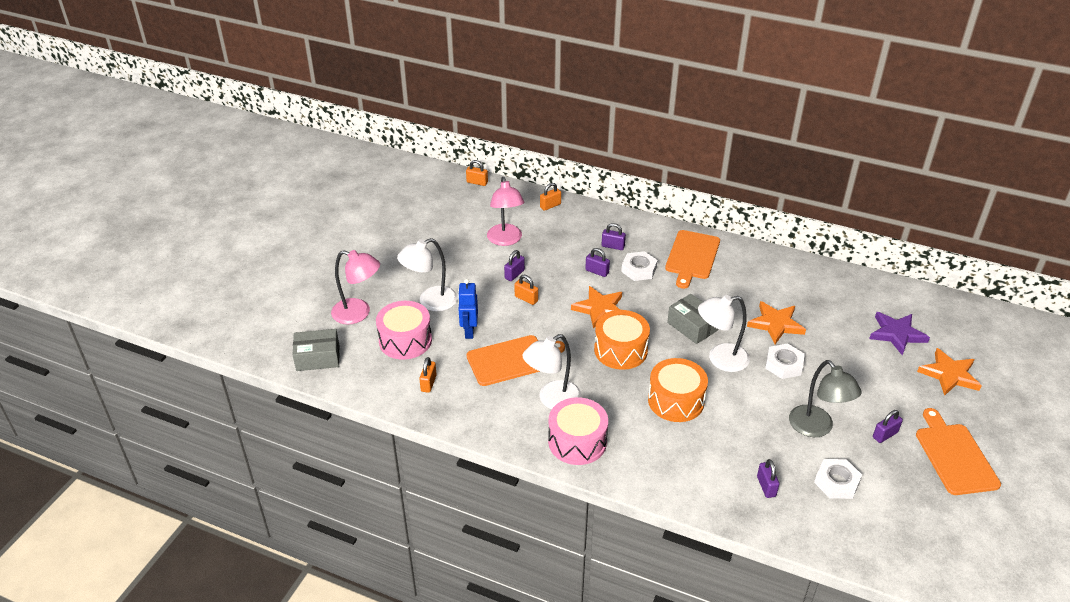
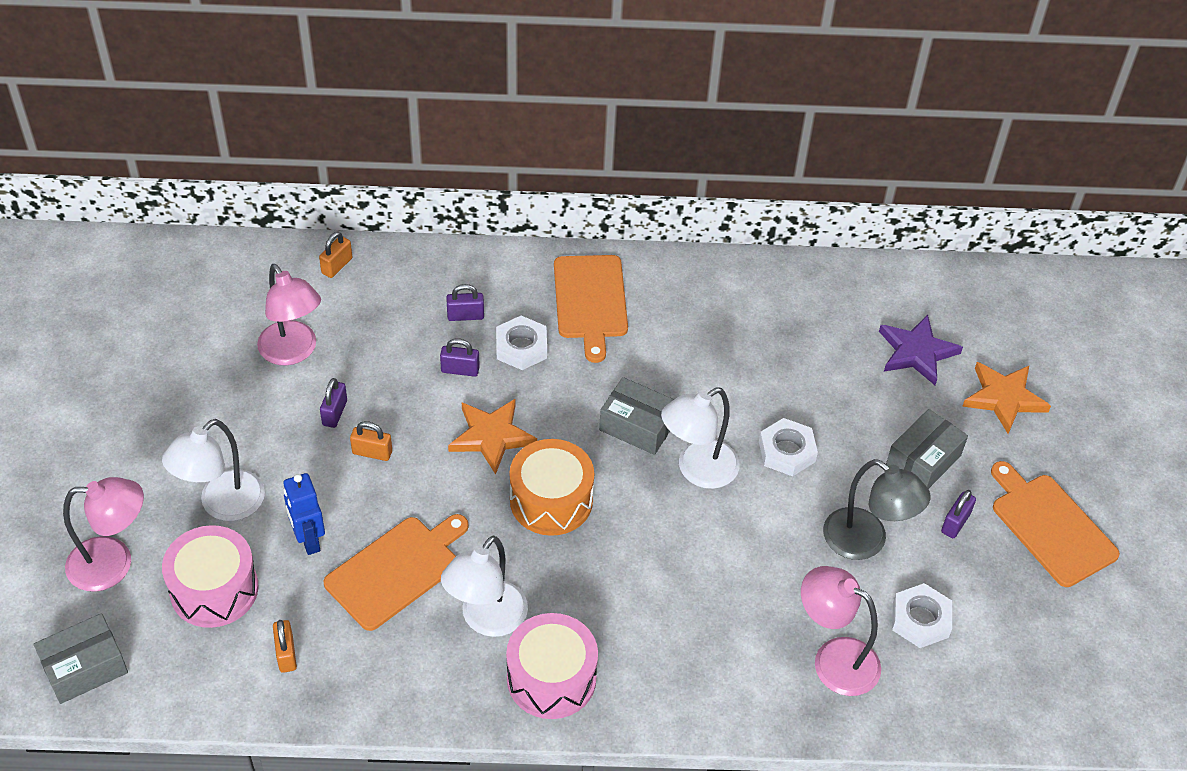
camera: 25 degrees left, 10 degrees up
orange padlock [466,160,488,186] -> none
orange drum [648,358,708,422] -> none
orange star [747,301,806,344] -> none
purple padlock [757,459,779,498] -> pink lamp [801,566,881,696]
none -> grey box [886,409,968,489]

